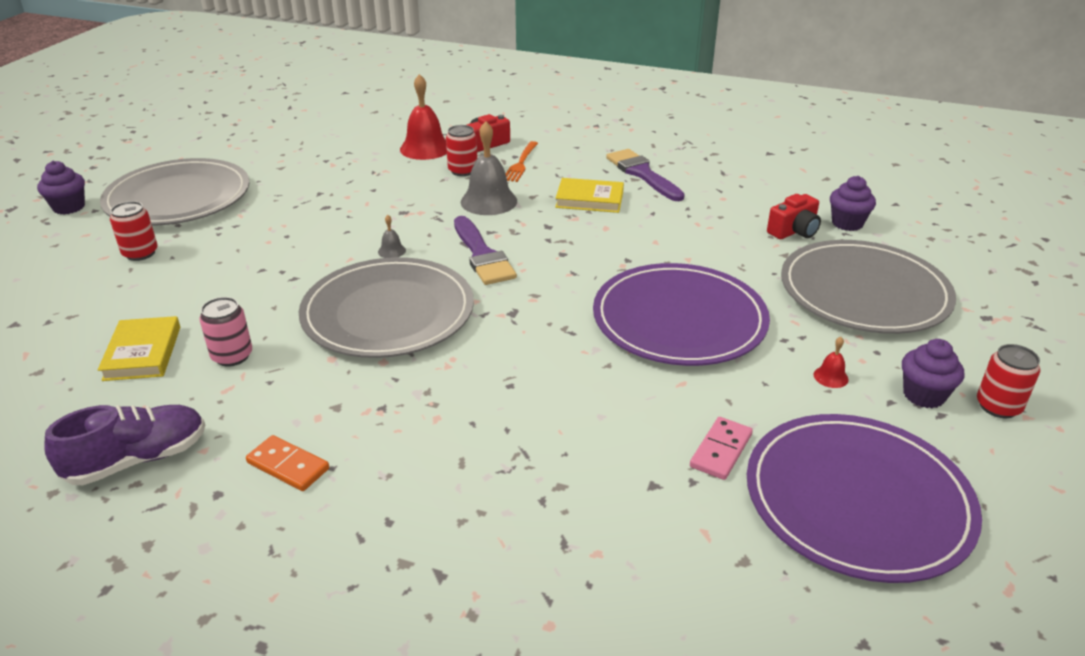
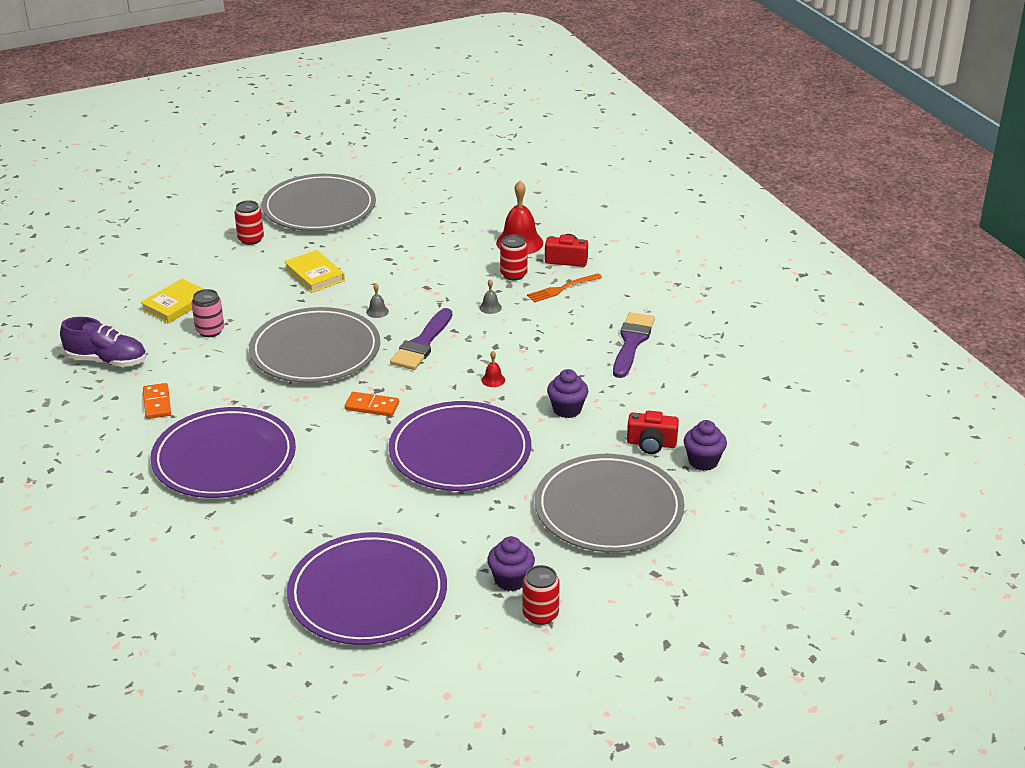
camera: 45 degrees right, 0 degrees up
purple cupcake [37,161,85,215] -> purple cupcake moved to [547,369,588,418]
grey bell [461,121,517,215] -> grey bell [479,279,502,314], size x0.45
yellow book [555,178,624,213] -> yellow book moved to [284,250,345,293]
pink domino [690,417,753,480] -> none
red bell [814,337,848,388] -> red bell moved to [481,351,505,387]
none -> purple plate [150,407,296,498]
none -> orange domino [345,392,399,416]

